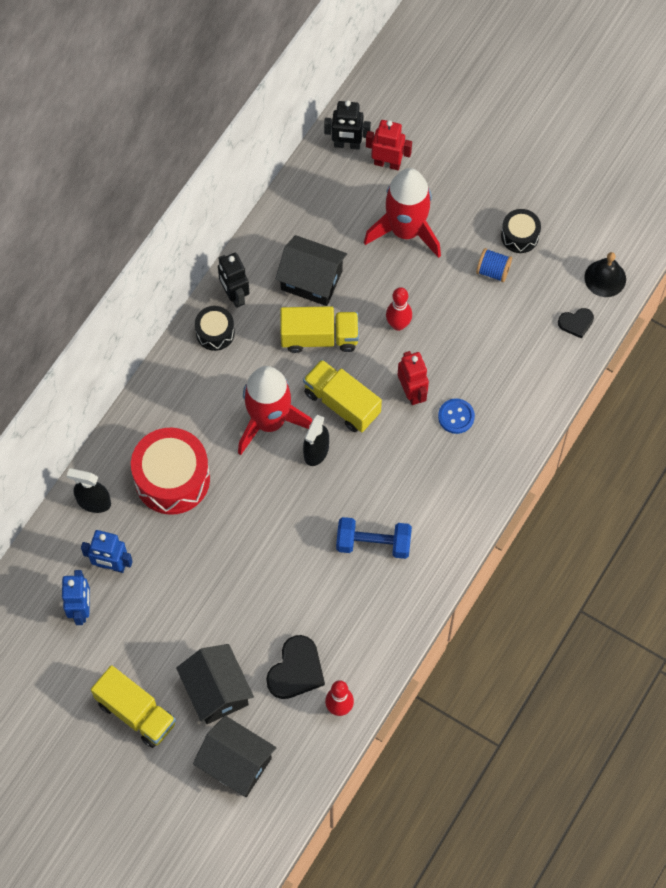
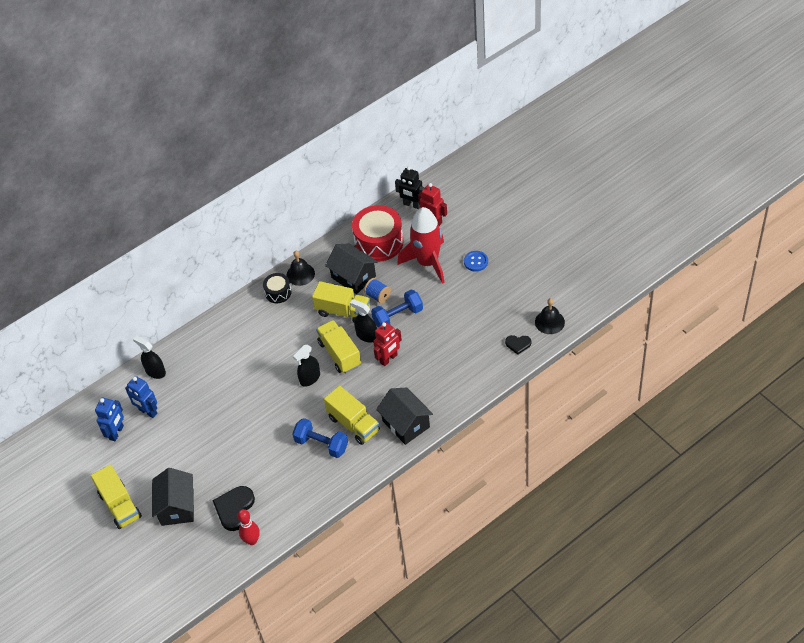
camera: 25 degrees right, 15 degrees down
red drum [131,428,210,515] -> red drum moved to [352,205,404,262]
black house [193,715,277,797] -> black house moved to [376,388,433,445]
black robot [218,253,249,308] -> black bell [287,251,315,286]
red rocket [238,366,312,455] -> none
black heart [266,635,325,699] -> black heart turned 150 degrees clockwise [212,486,255,531]
red bowling pin [386,287,412,331] -> blue dumbbell [371,290,423,327]
red robot [398,351,429,405] -> red robot turned 45 degrees clockwise [373,322,402,366]
blue button [438,398,475,434] -> blue button moved to [464,251,488,272]
blue spool [476,248,512,282] -> blue spool moved to [364,278,391,304]
black drum [501,209,541,253] -> none
none -> yellow truck [324,386,380,445]
none -> black spray bottle [350,299,377,343]

